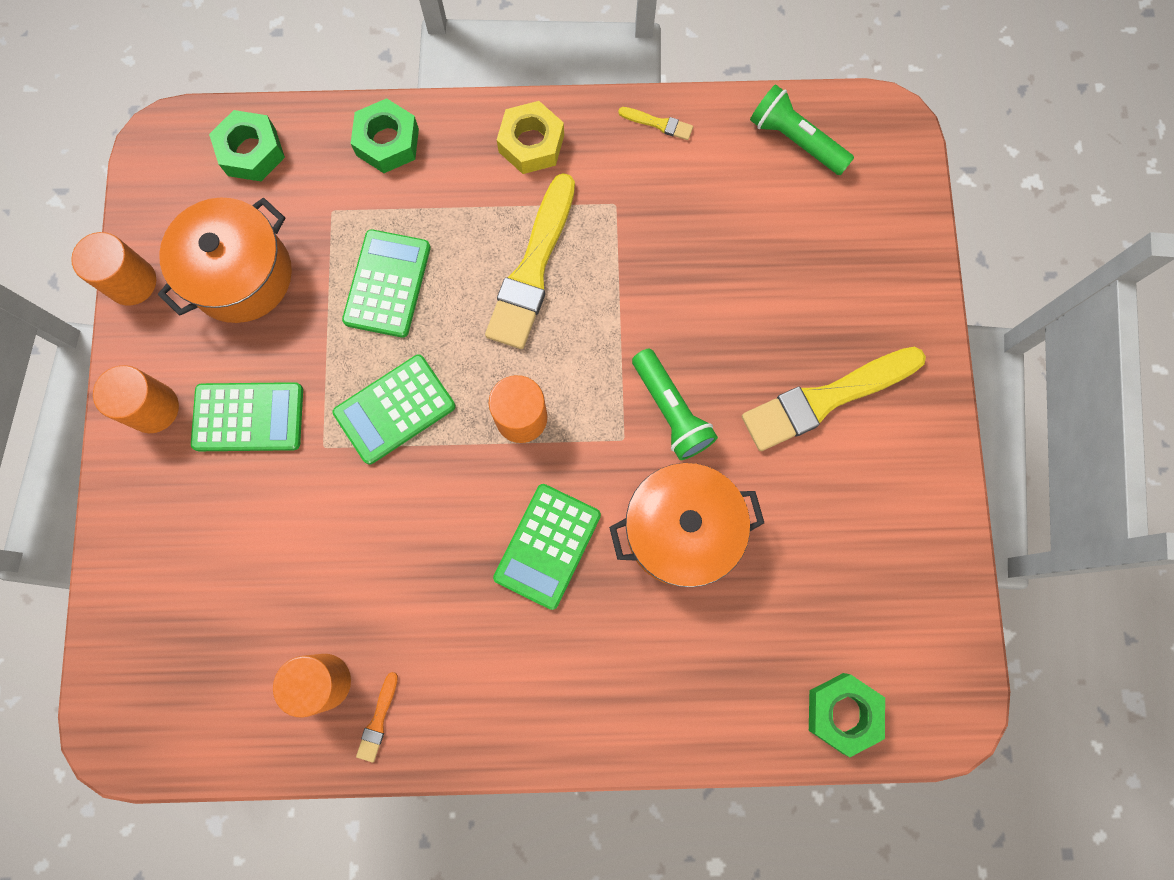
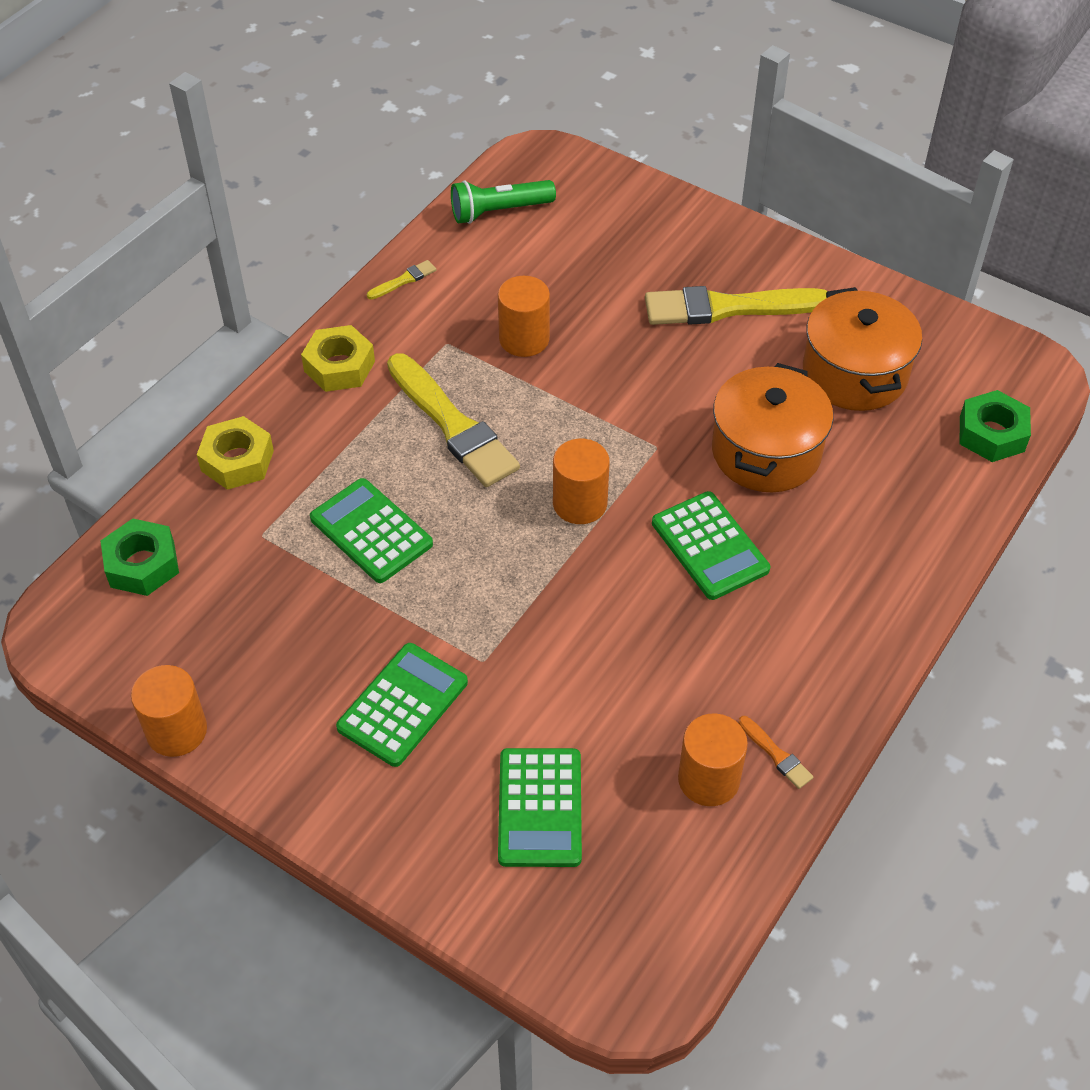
camera: 55 degrees left, 25 degrees down
orange cylinder [93,365,179,433] -> orange cylinder moved to [498,276,550,357]
orange pot [158,197,292,323] -> orange pot moved to [803,287,922,411]
green calculator [333,354,455,465] -> green calculator moved to [498,748,582,867]
green nut [350,98,419,173] -> yellow nut [197,416,274,490]
green flashlight [632,349,718,460] -> none
yellow brush [742,347,926,451] -> yellow brush turned 75 degrees clockwise [645,286,827,325]

